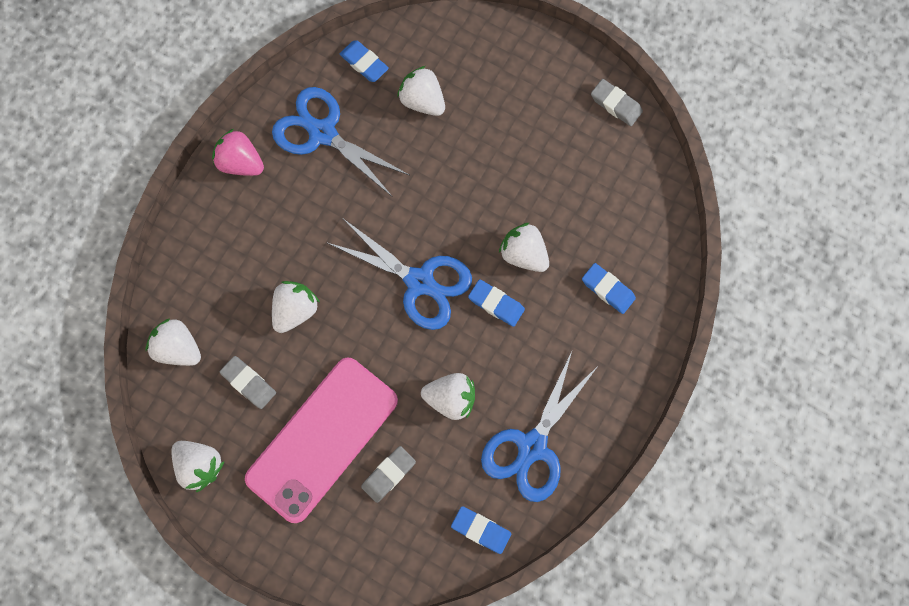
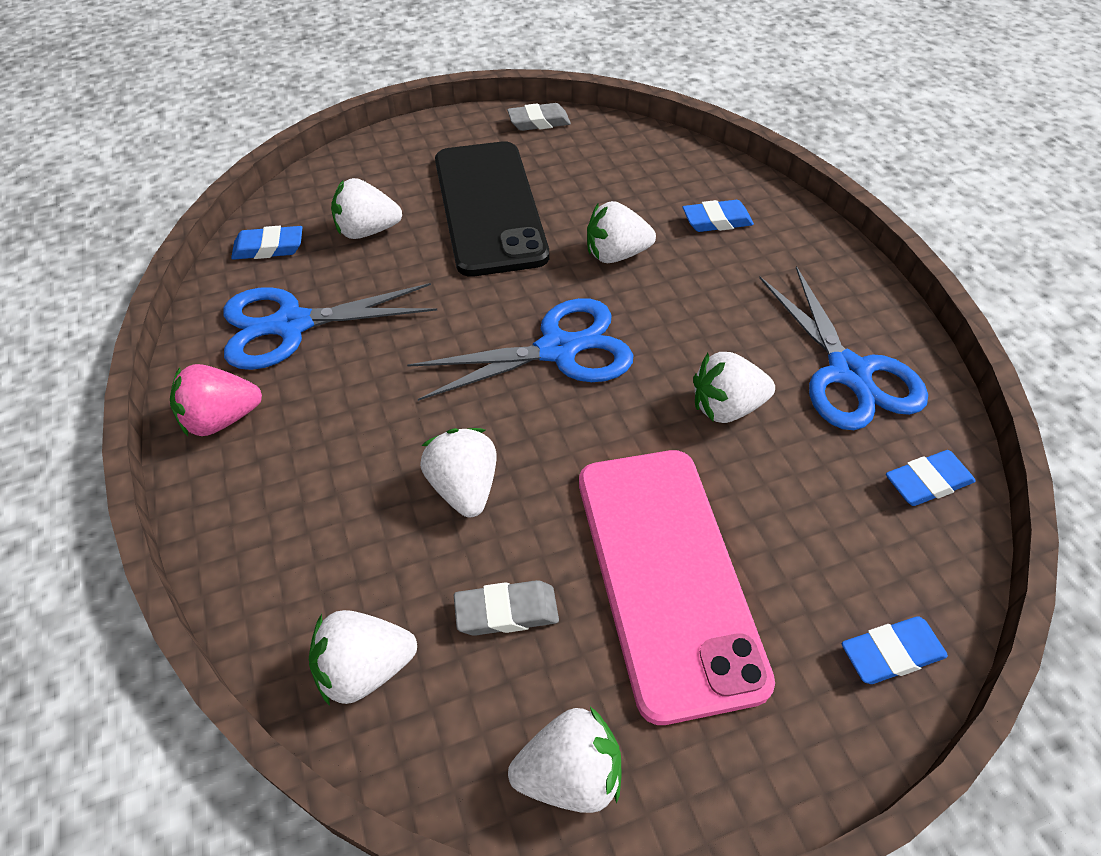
camera: 50 degrees left, 25 degrees down
grey eraser [361,446,416,503] -> none
white strawberry [421,373,475,420] -> white strawberry turned 150 degrees counterclockwise [693,352,775,423]
blue eraser [468,279,525,327] -> blue eraser moved to [842,616,948,684]
none -> black phone [435,141,549,277]

